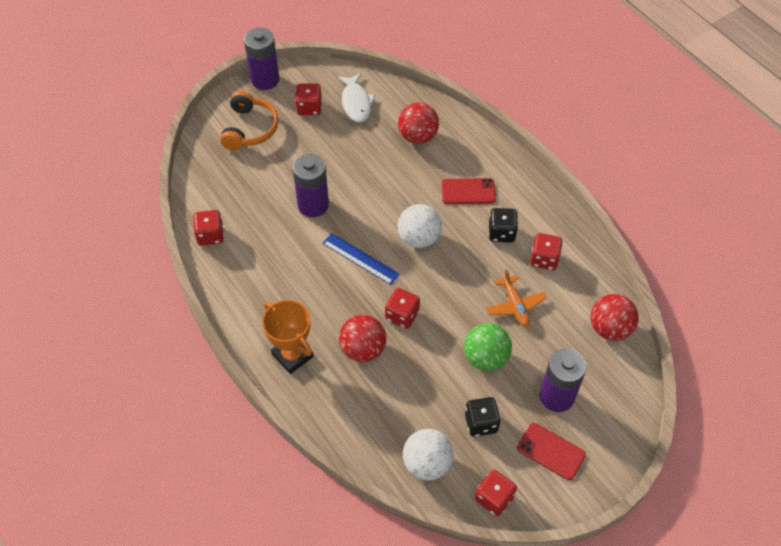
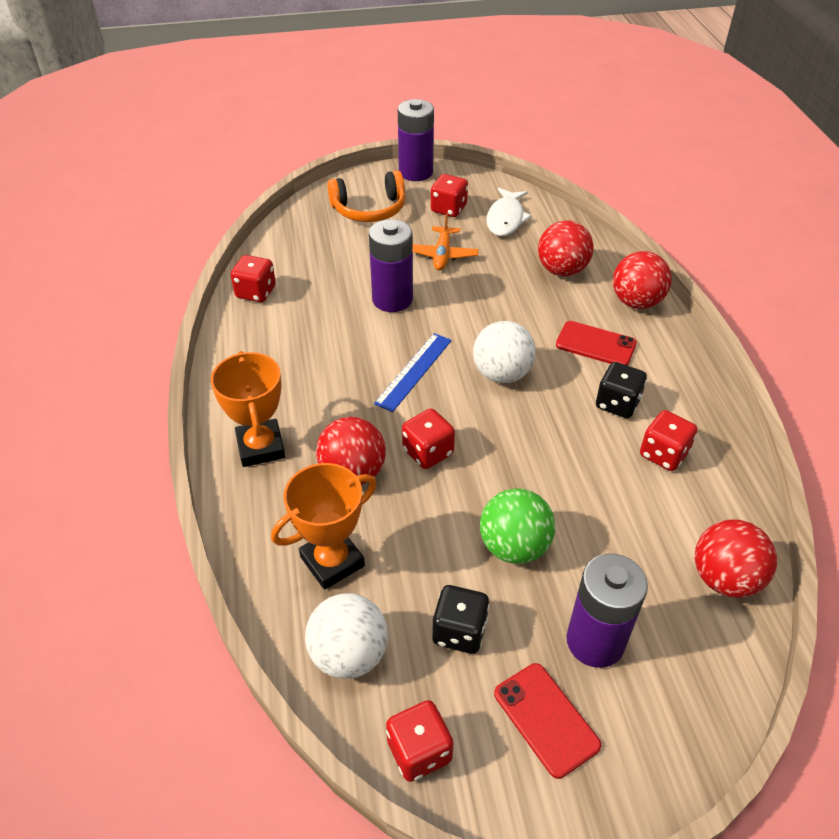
camera: 25 degrees right, 10 degrees down
orange headphones [220,91,278,150] -> orange headphones turned 45 degrees clockwise [327,170,405,222]
blue ruler [322,233,400,285] -> blue ruler turned 60 degrees clockwise [374,333,452,412]
orange plane [486,269,547,326] -> orange plane moved to [412,213,479,270]
none -> orange trophy [271,463,377,590]
none -> red ball [613,251,672,309]

